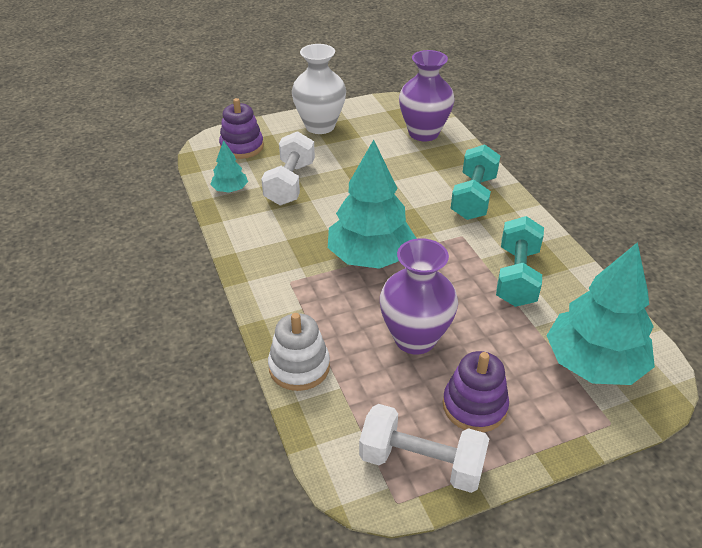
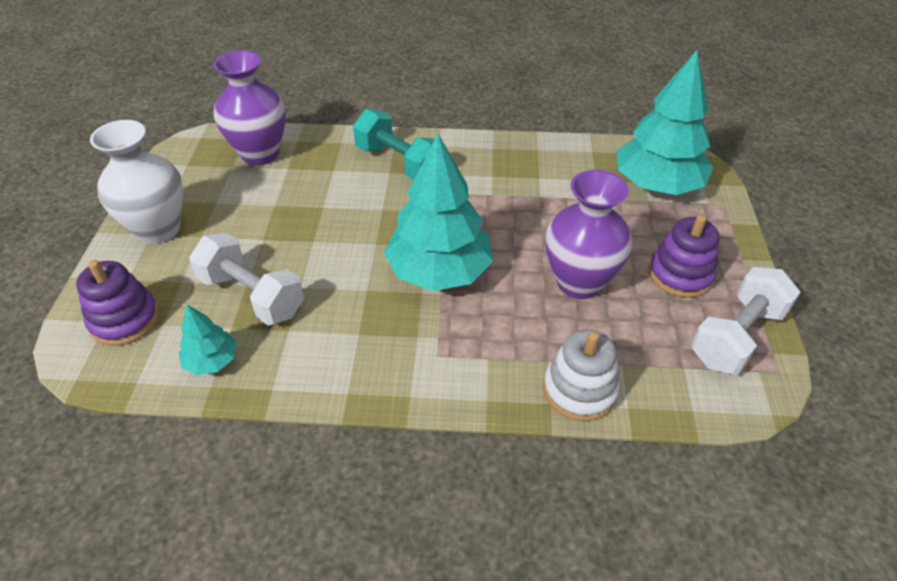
camera: 65 degrees left, 5 degrees up
turquoise dumbbell [496,216,544,307] -> none

